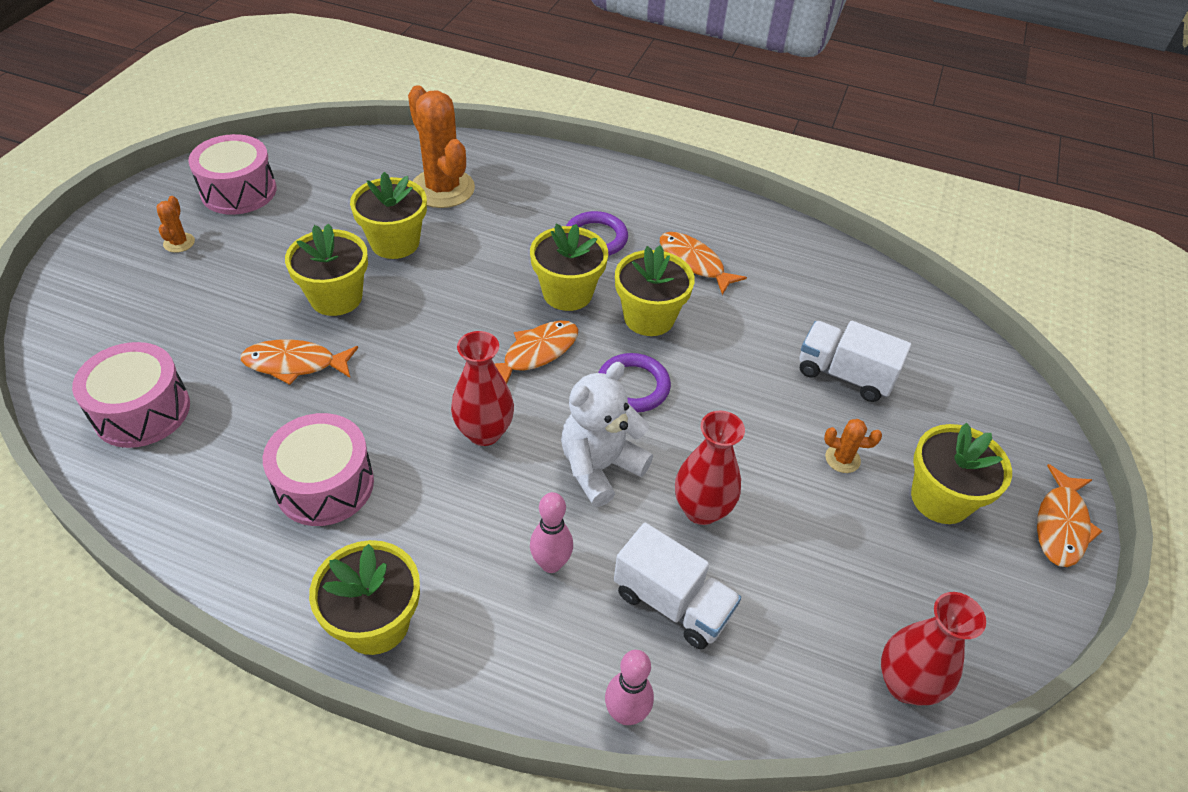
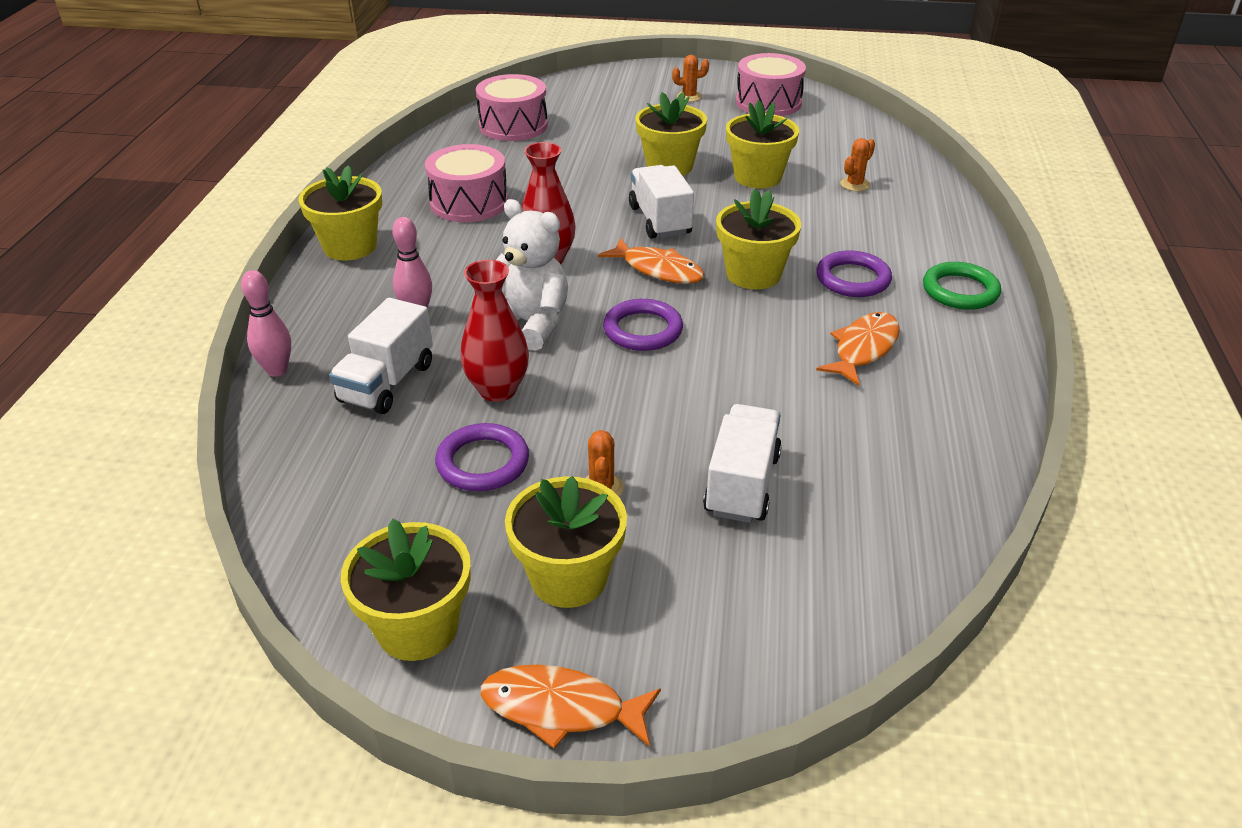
camera: 80 degrees right, 10 degrees down
orange fish [240,340,358,385] -> none
orange cactus [408,85,475,208] -> orange cactus [840,138,875,191], size x0.44
yellow flower pot [615,245,695,336] -> yellow flower pot moved to [341,519,471,661]
red vase [881,592,986,705] -> none
none -> purple ring [435,423,529,491]
none -> white truck [629,165,694,239]
none -> green ring [923,262,1001,310]

